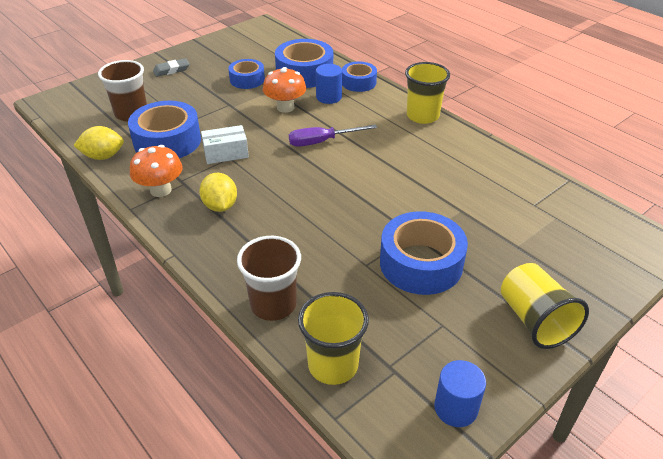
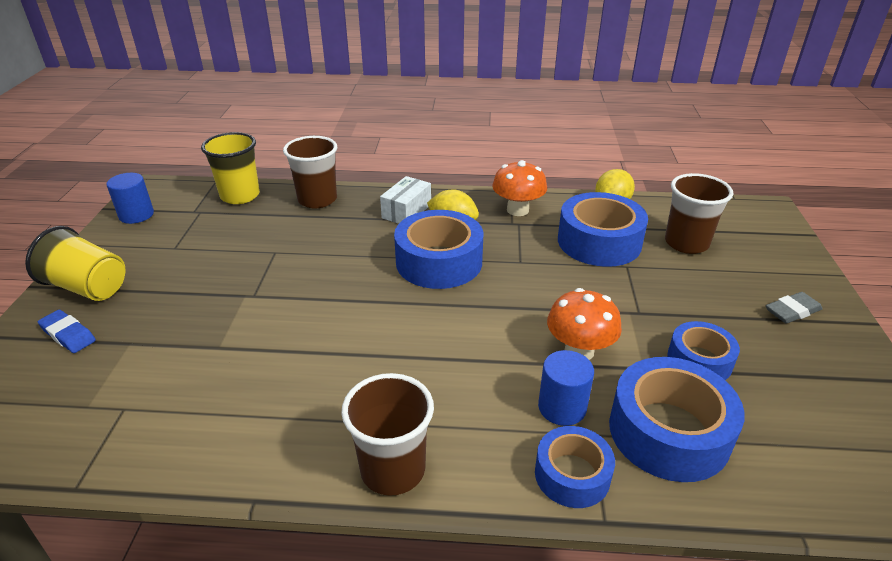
camera: 135 degrees right, 5 degrees down
grey eraser [153,58,189,77] -> grey eraser turned 45 degrees clockwise [766,292,822,323]
white box [201,125,249,164] -> white box moved to [380,176,431,224]
purple screwdriver [289,125,377,147] -> none
blue tape [380,211,468,295] -> blue tape moved to [394,210,483,289]
yellow cup [405,62,450,124] -> brown cup [341,373,434,496]
none -> blue eraser [38,310,96,353]

